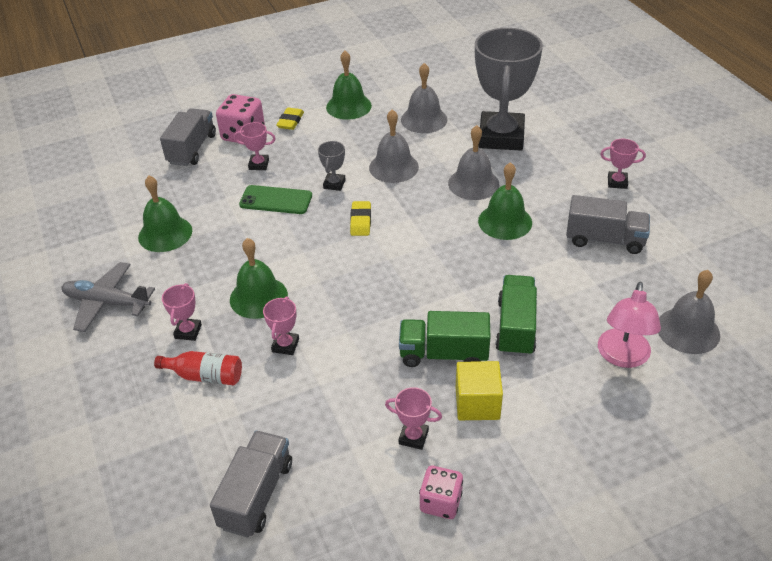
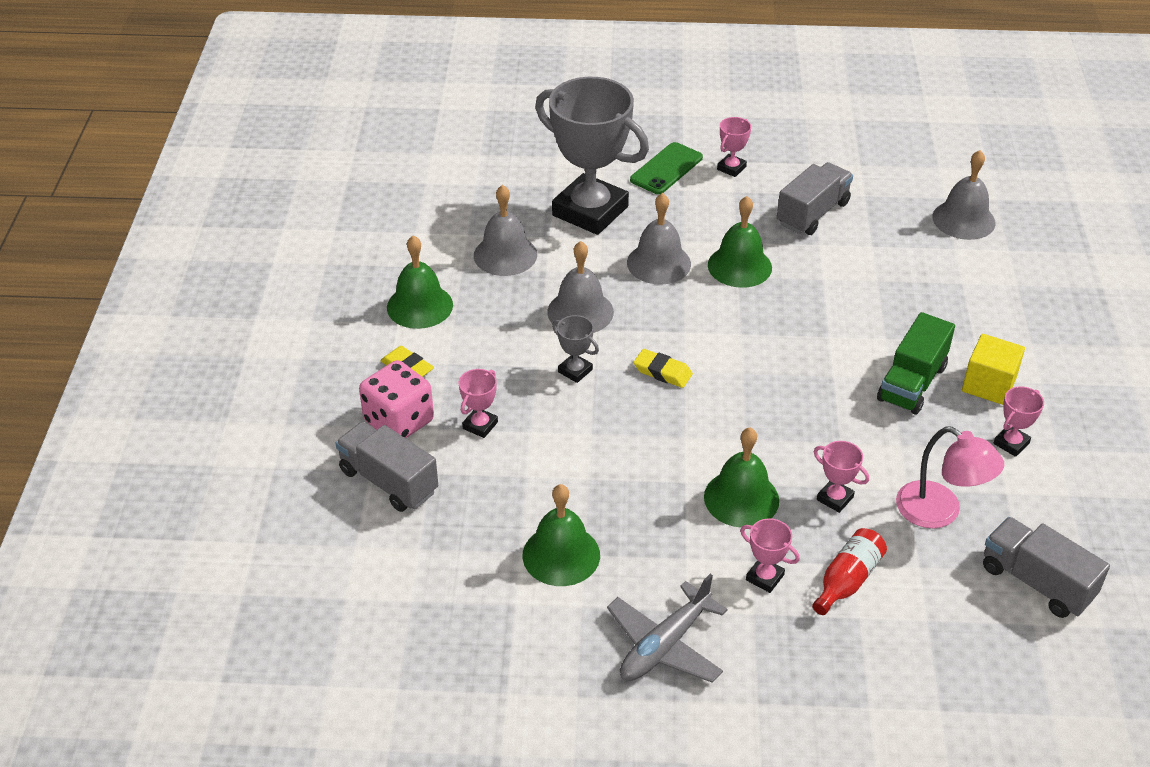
camera: 65 degrees left, 0 degrees up
green phone [239,185,312,214] -> green phone moved to [630,142,703,194]
pink dice [419,466,463,519] -> none
green truck [495,275,537,356] -> none
pink lamp [598,282,661,368] -> pink lamp moved to [896,426,1004,528]

